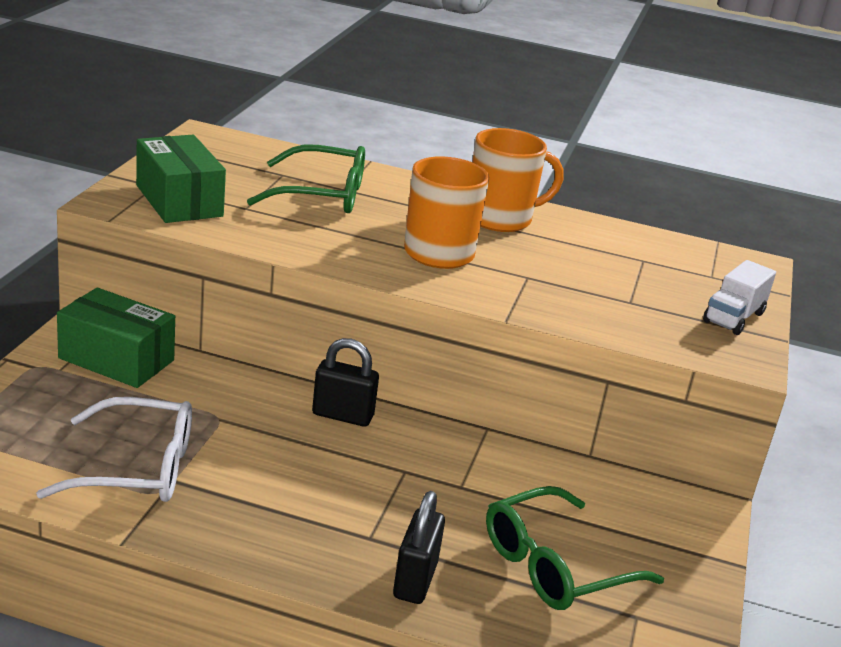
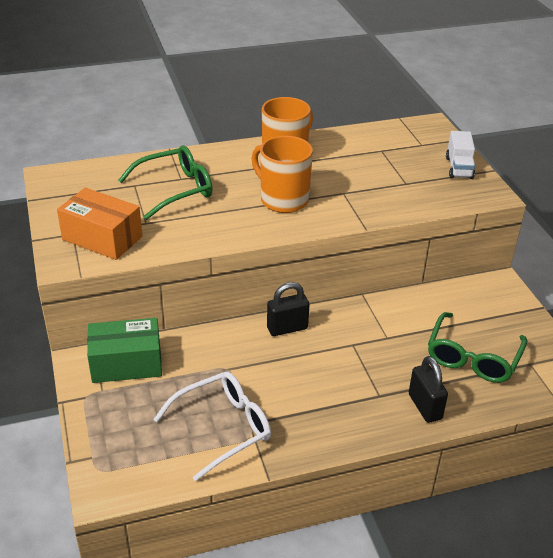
camera: 30 degrees left, 10 degrees up
green box [136,135,226,223] -> orange box [57,188,142,260]

